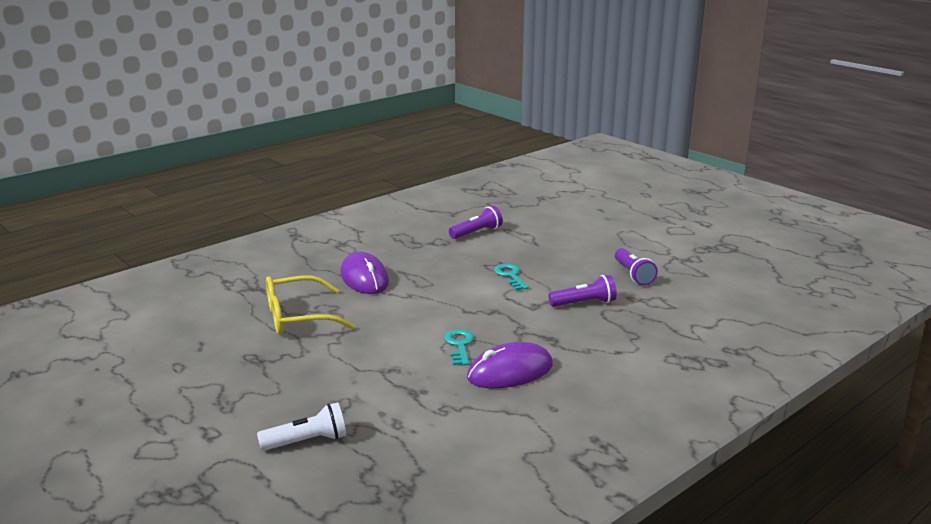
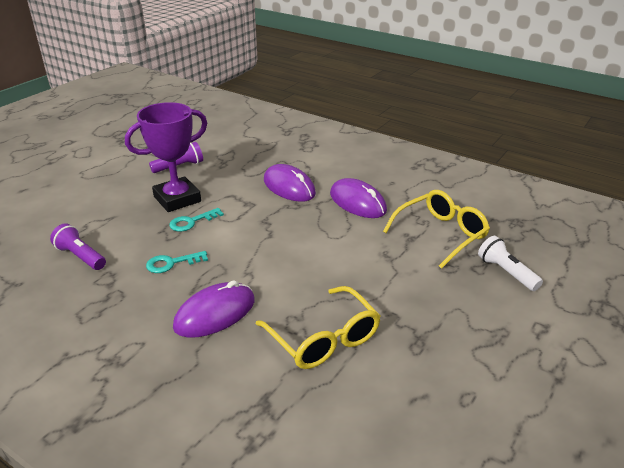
camera: 105 degrees left, 10 degrees up
turquoise key [444,329,474,365] -> turquoise key moved to [146,251,208,273]
purple flashlight [548,275,617,307] -> none
none -> purple trophy [125,102,207,212]
none -> purple mouse [264,164,316,202]
none -> yellow glasses [383,190,490,269]

